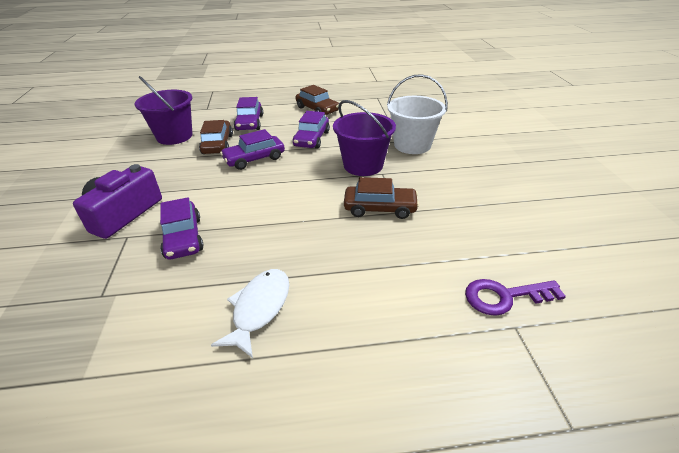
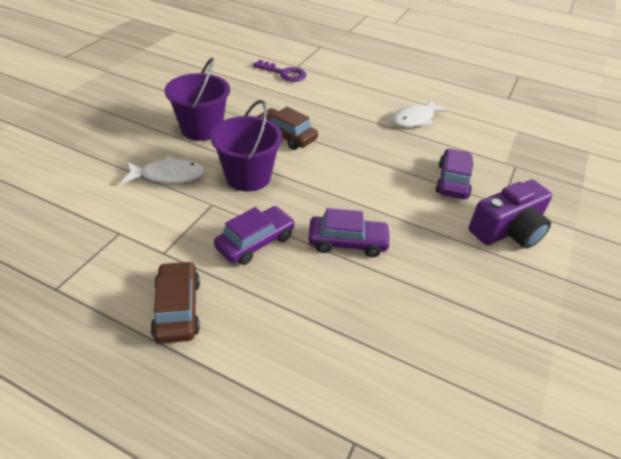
camera: 150 degrees left, 5 degrees up
purple bucket [134,76,193,145] -> purple bucket moved to [165,57,230,141]
brown car [199,120,233,154] -> none
purple car [234,97,263,131] -> none
white bucket [387,74,448,154] -> white fish [121,156,205,184]

